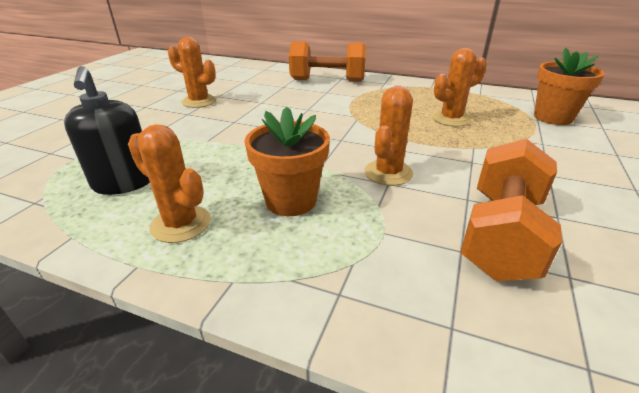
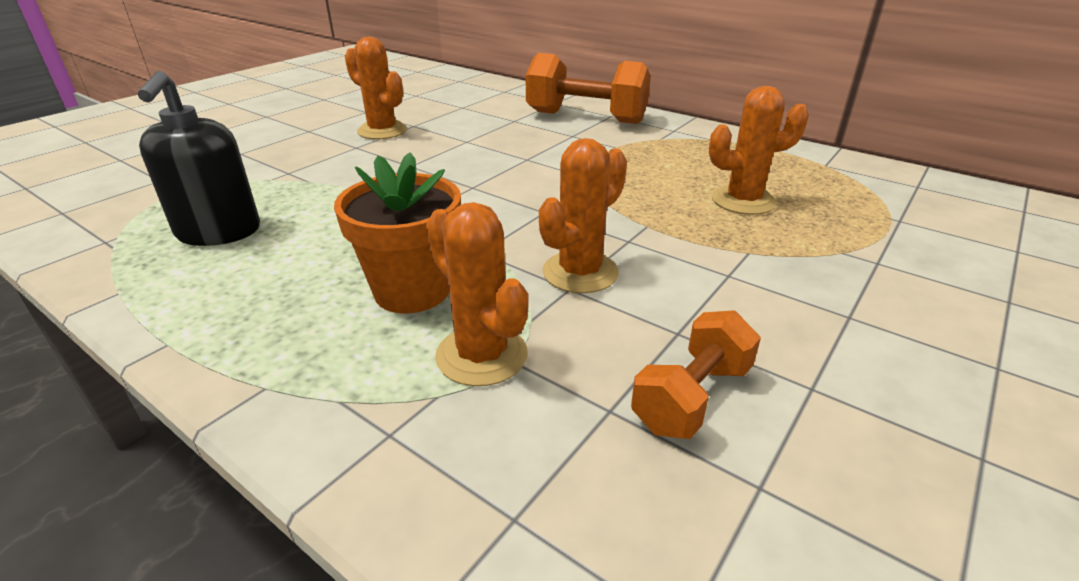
camera: 15 degrees right, 0 degrees up
orange cactus [128,124,211,243] -> orange cactus moved to [426,202,529,386]
orange dumbbell [461,139,562,281] -> orange dumbbell [631,310,761,439], size x0.58
orange flower pot [534,48,605,125] -> none

